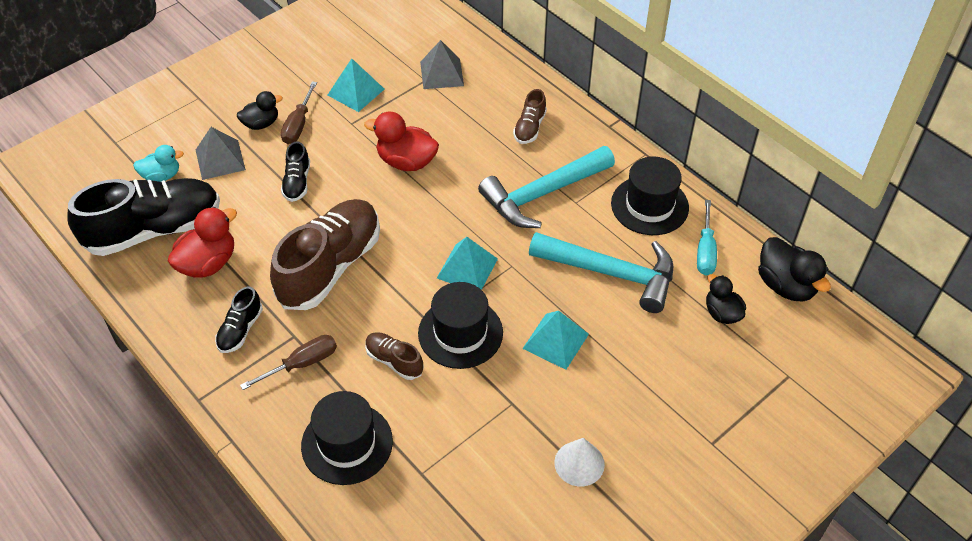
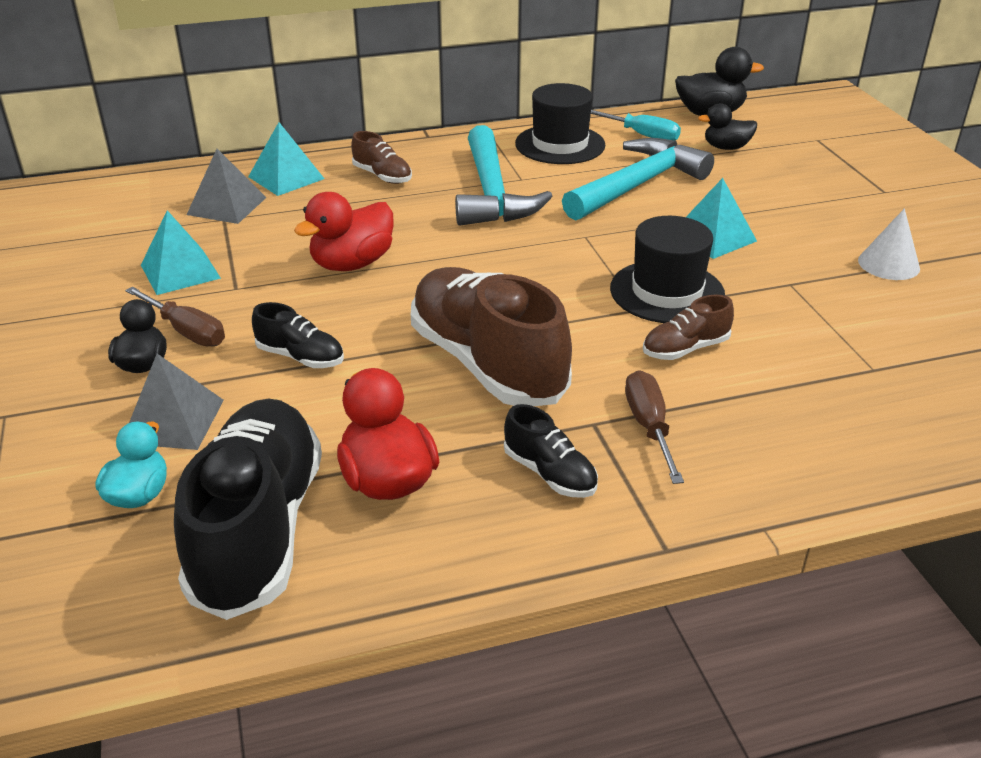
camera: 65 degrees left, 15 degrees down
black hat [301,391,393,485] -> none
turquoise pyramid [437,237,498,290] -> turquoise pyramid moved to [248,122,325,196]

